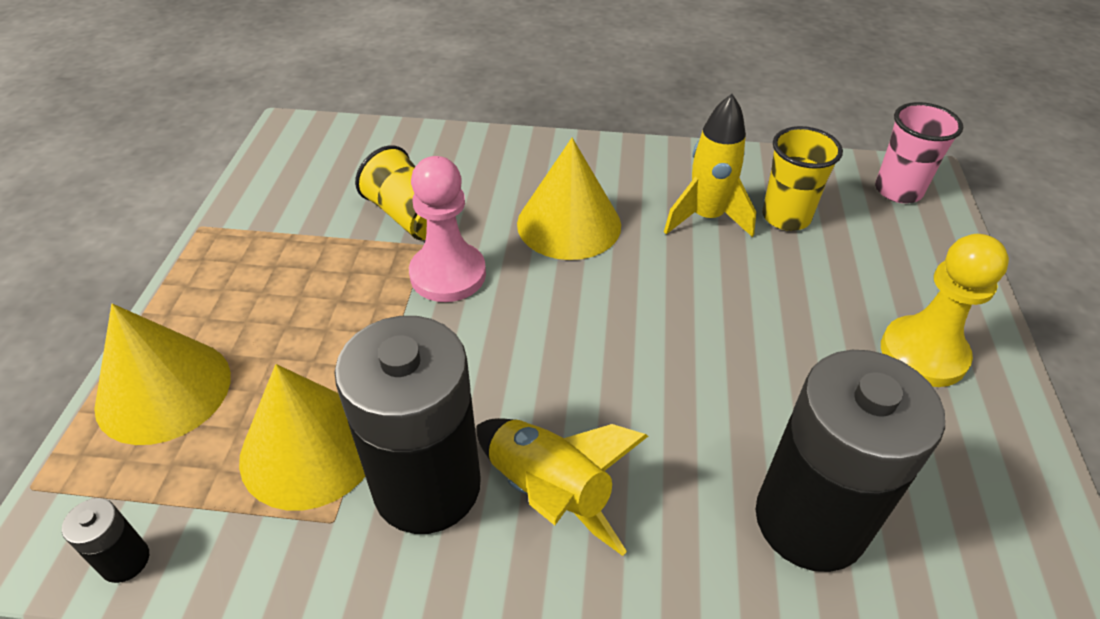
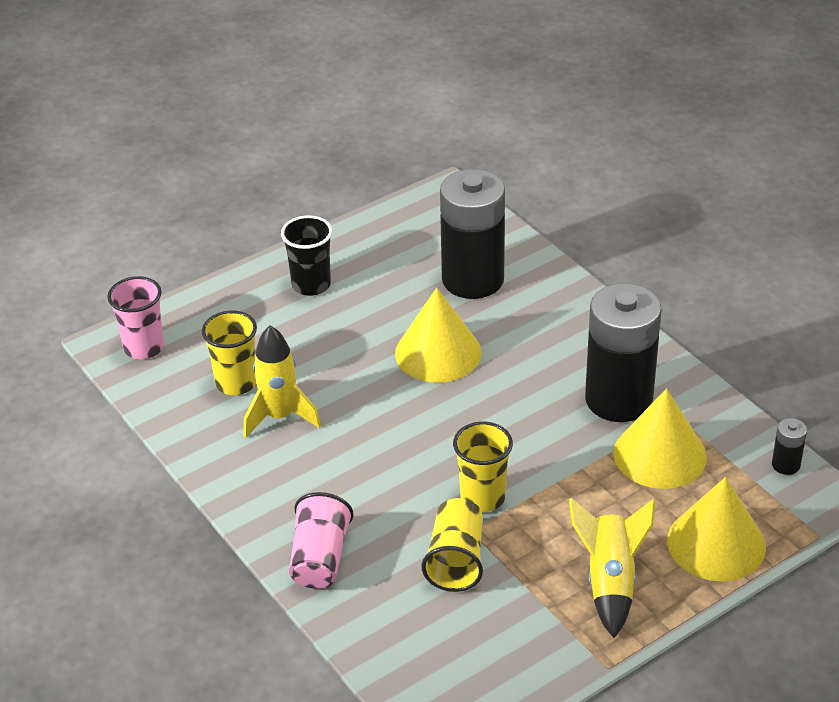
camera: 130 degrees left, 5 degrees down
pink pawn [409,156,486,302] -> yellow cup [453,422,513,512]
yellow rocket [477,418,648,556] -> yellow rocket moved to [569,498,655,638]
yellow cone [517,138,621,260] -> yellow cone moved to [395,288,482,382]
yellow pawn [881,234,1009,387] -> black cup [281,215,333,296]
none -> pink cup [289,492,354,589]

